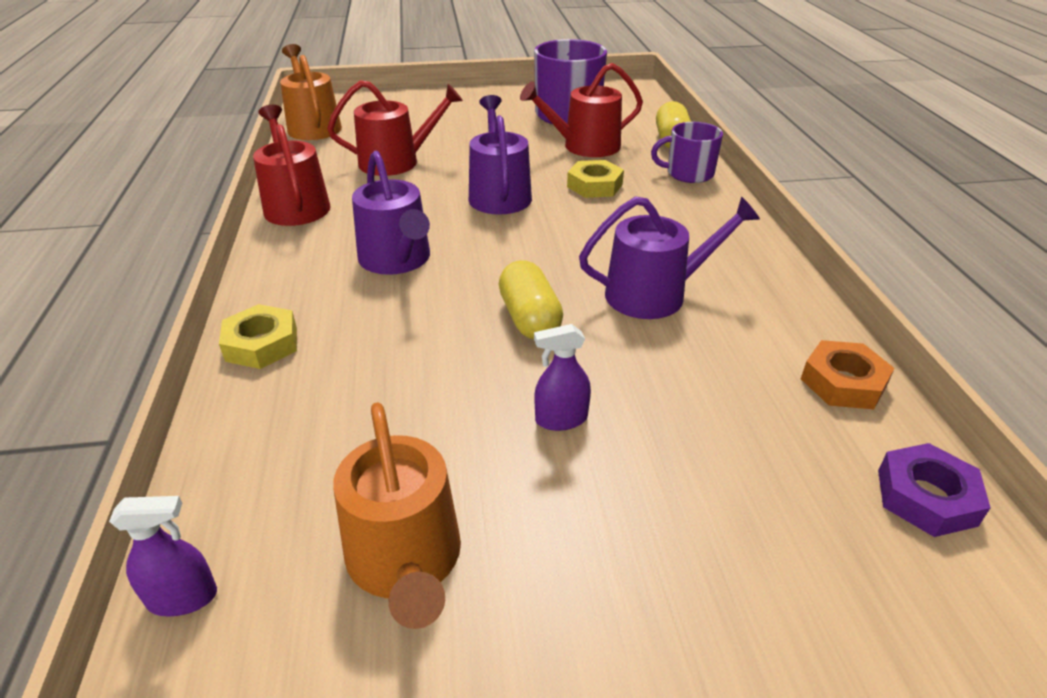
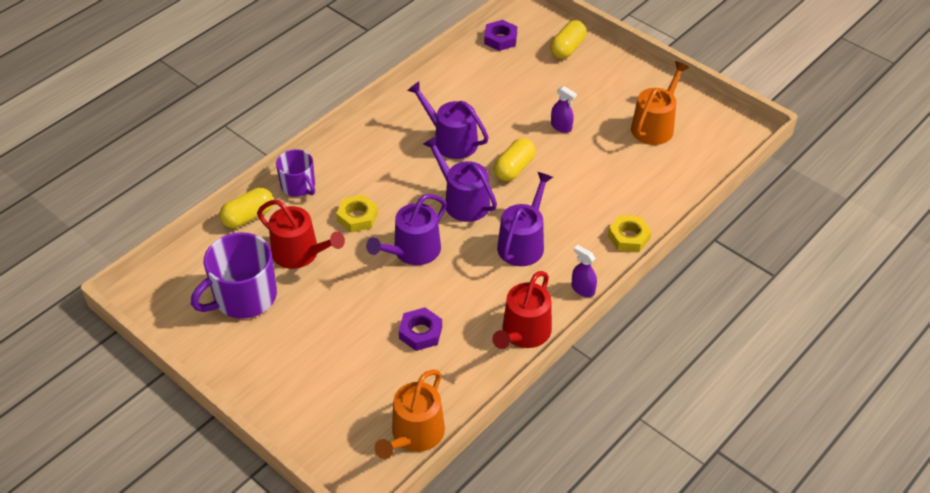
camera: 130 degrees left, 10 degrees up
purple spray bottle [109,496,217,617] -> purple spray bottle moved to [572,245,597,297]
red watering can [327,80,463,176] -> purple nut [399,308,442,351]
orange nut [801,340,895,409] -> none
none -> purple watering can [423,136,497,222]
none -> yellow capsule [550,20,587,59]

